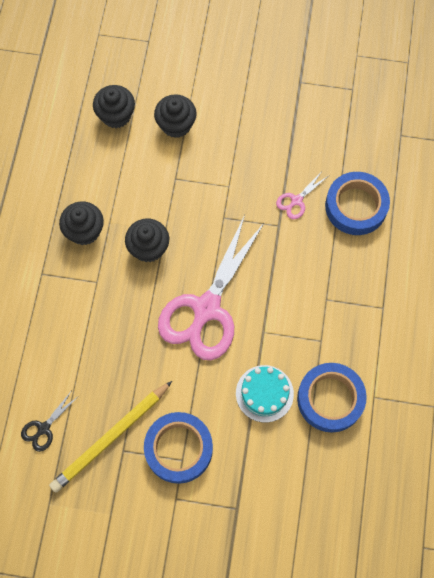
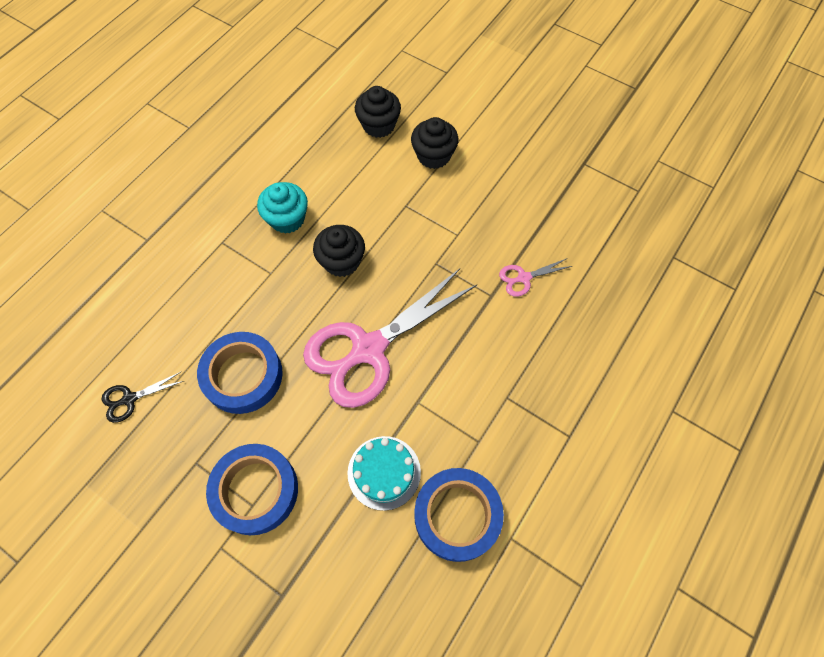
camera: 25 degrees right, 5 degrees down
yellow pencil [49,381,172,493] -> none
black cupcake [59,201,104,245] -> turquoise cupcake [257,182,308,234]
blue tape [325,172,390,235] -> blue tape moved to [197,332,283,414]

